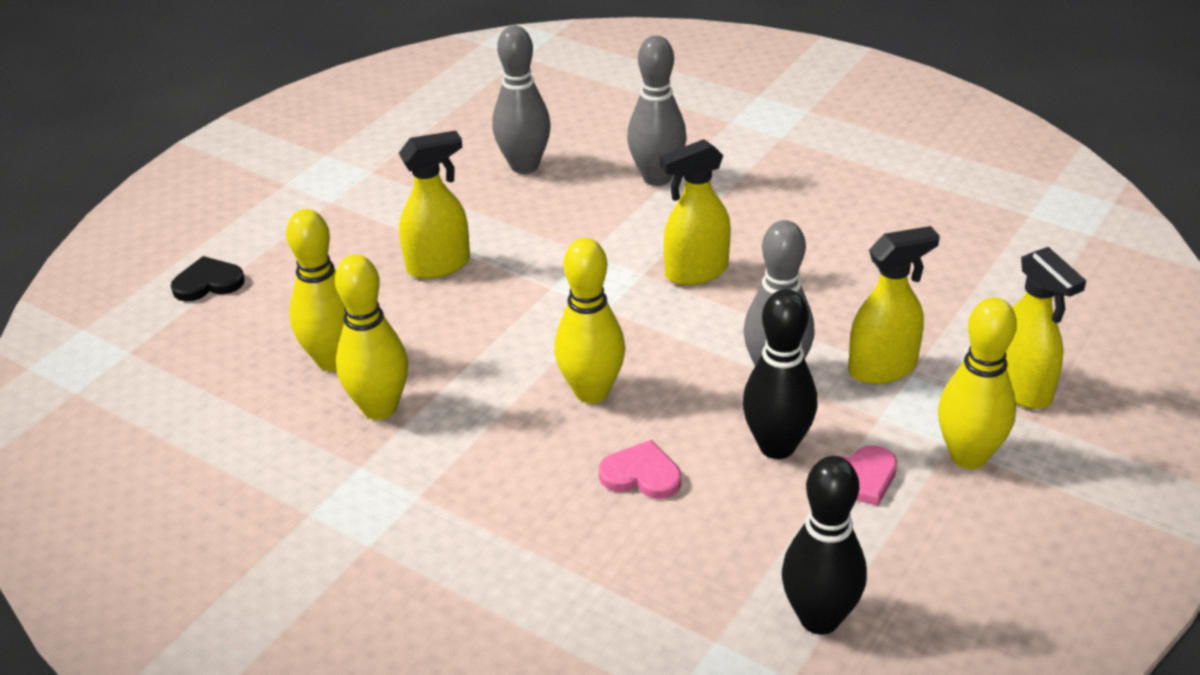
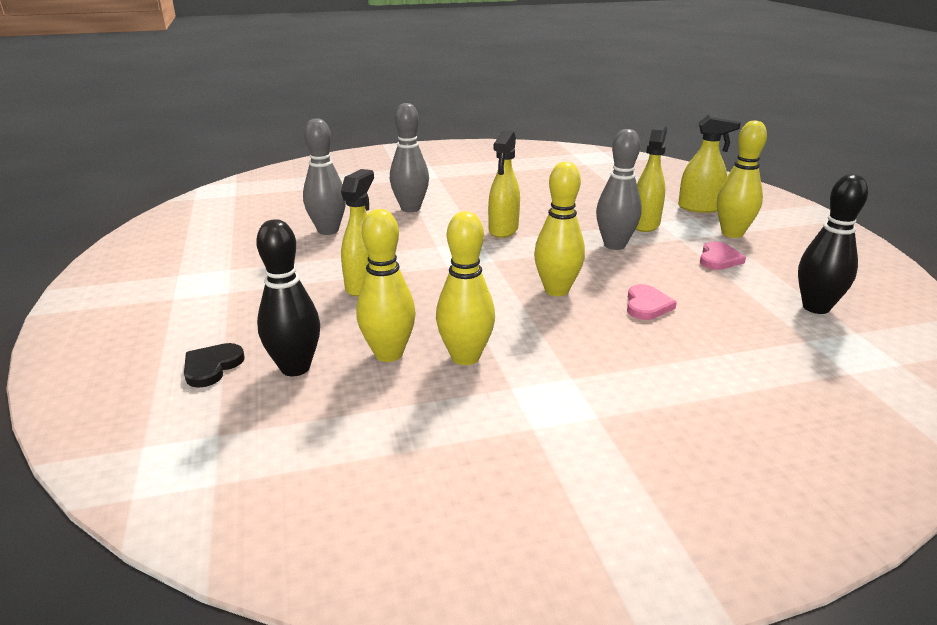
camera: 50 degrees left, 10 degrees down
pink heart [599,440,681,499] -> pink heart turned 135 degrees clockwise [627,284,677,320]
black bowling pin [743,289,817,459] -> black bowling pin moved to [256,219,320,376]

